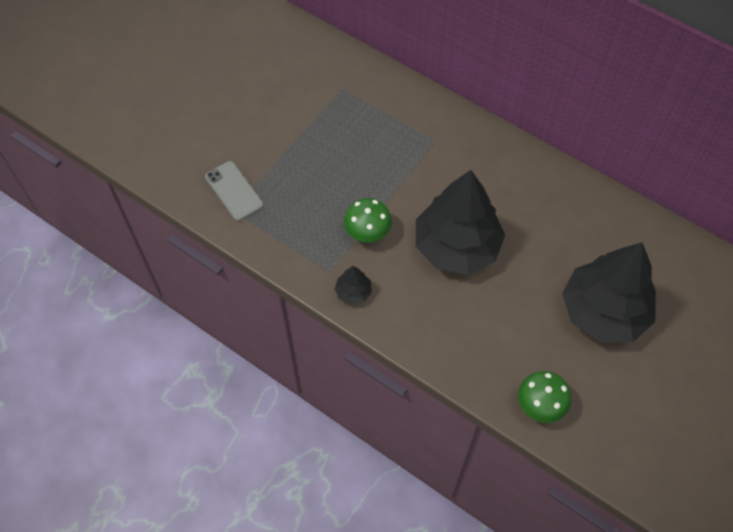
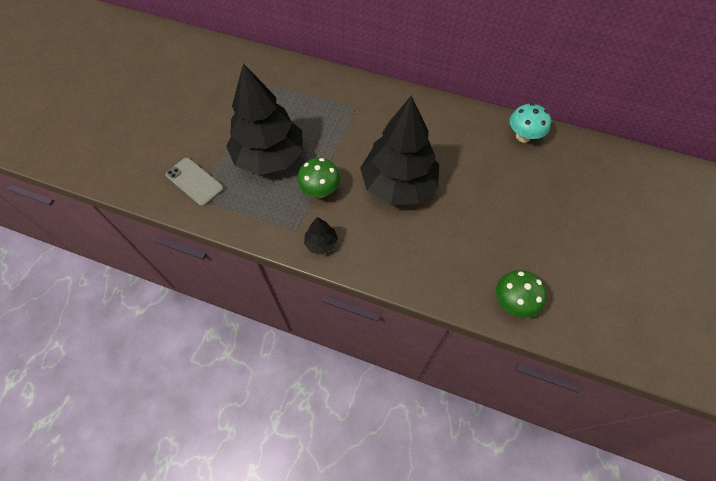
camera: 15 degrees left, 0 degrees up
black tree [562,242,656,343] -> black tree moved to [226,63,303,175]
none -> turquoise mushroom [510,103,551,143]

